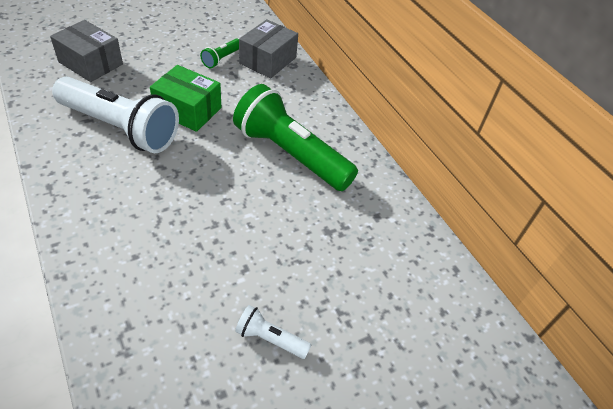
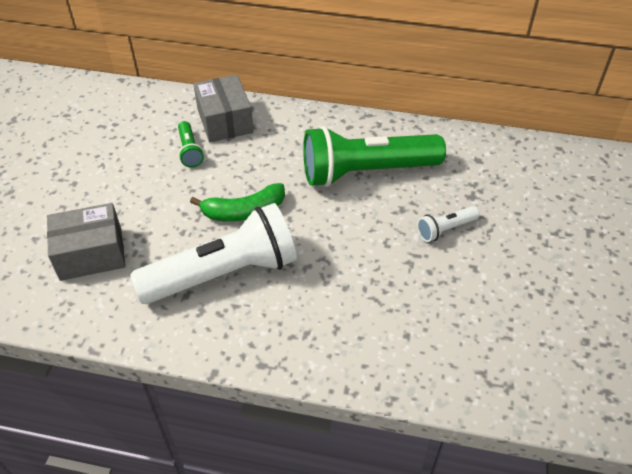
camera: 45 degrees left, 0 degrees up
green box [150,65,221,132] -> green banana [190,183,285,222]
white flashlight [235,305,311,359] -> white flashlight moved to [417,206,480,242]

